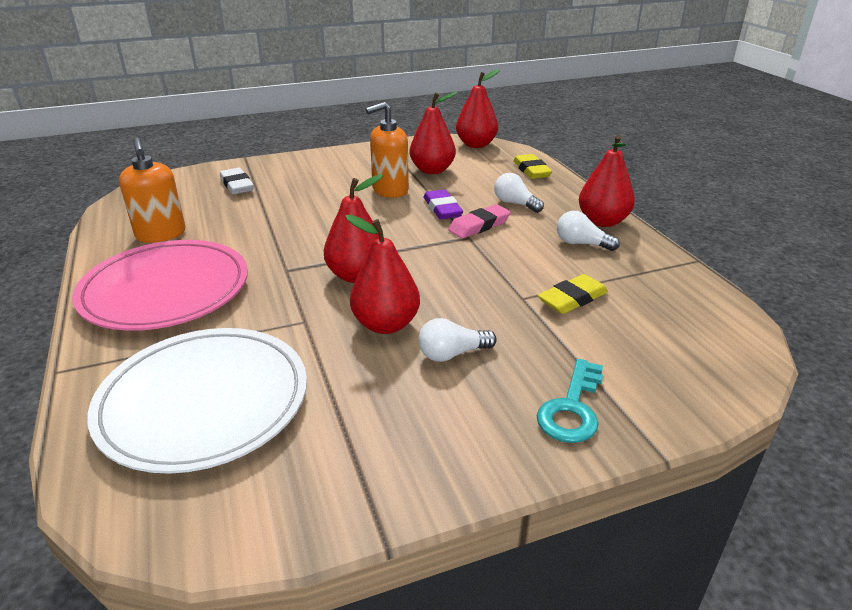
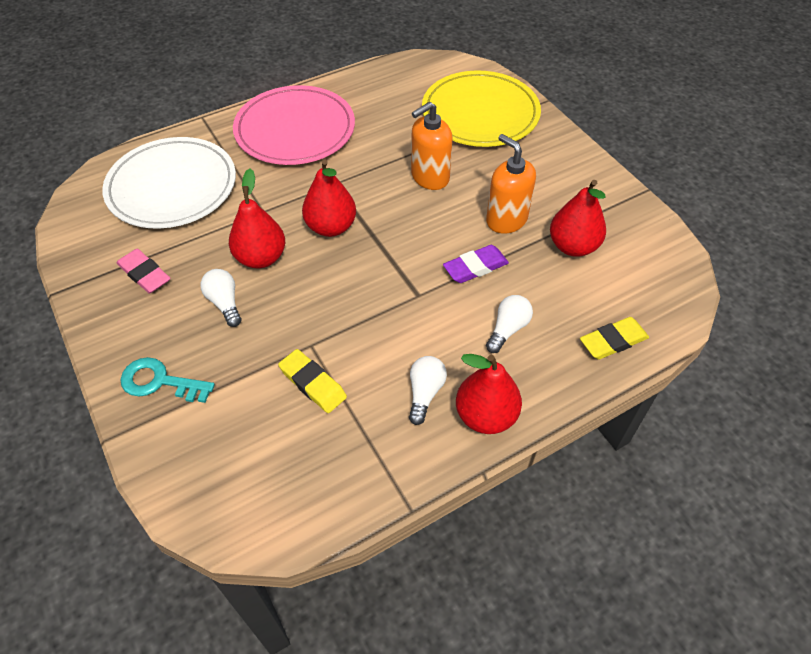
camera: 80 degrees right, 20 degrees up
orange soap dispenser [119,138,185,243] -> orange soap dispenser moved to [411,102,452,190]
white eraser [220,168,254,194] -> yellow plate [422,70,541,147]
pink eraser [448,204,511,238] -> pink eraser moved to [117,249,171,293]
red pear [456,69,500,148] -> none

